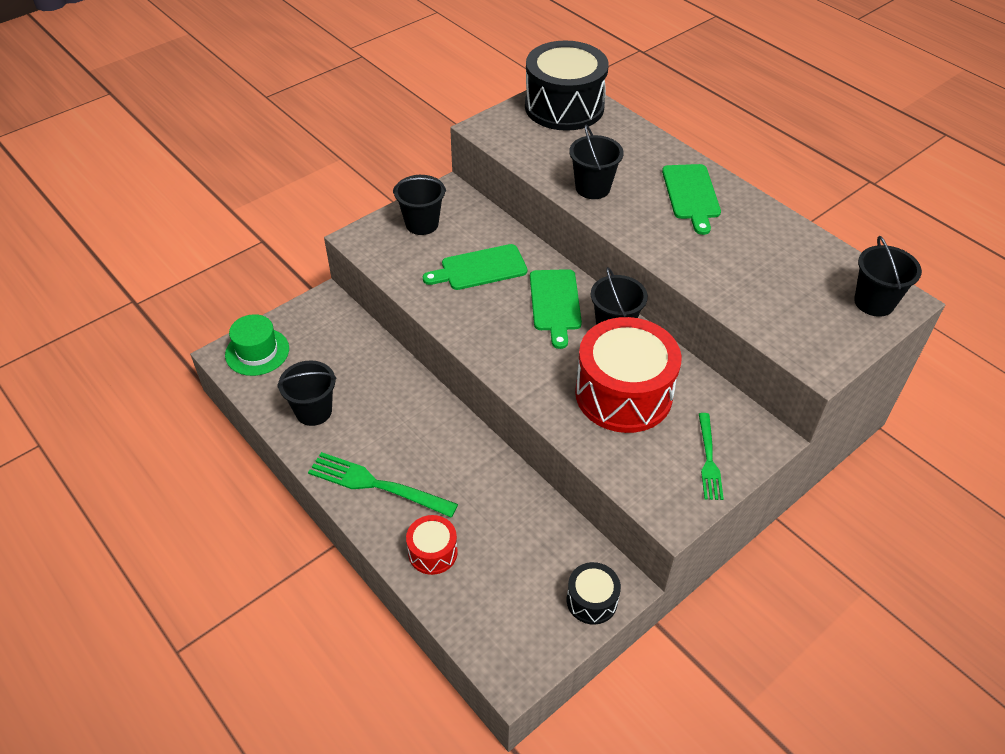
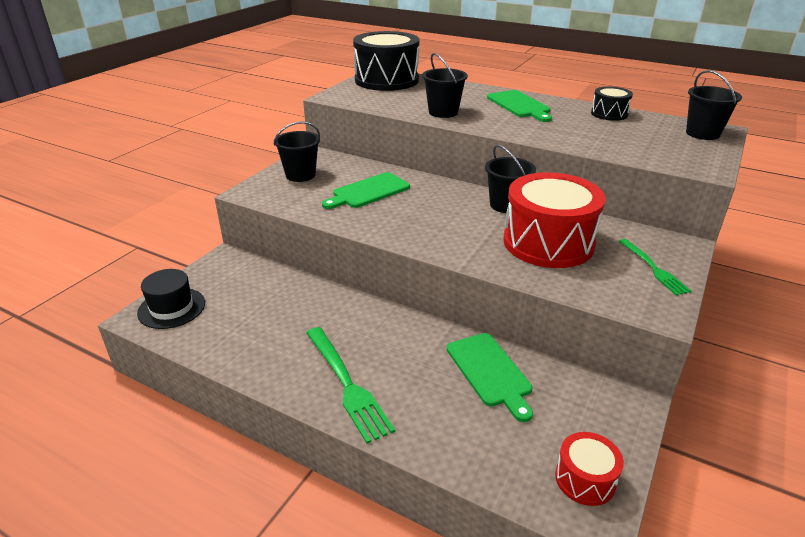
camera: 20 degrees left, 15 degrees down
green hat [225,314,289,376] -> black hat [137,269,205,329]
black bucket [277,360,337,426] -> none
green fork [308,452,458,518] -> green fork turned 120 degrees counterclockwise [306,327,395,444]
red drum [406,515,458,575] -> red drum moved to [555,432,624,506]
green cutting board [530,269,582,349] -> green cutting board moved to [447,333,533,422]
black drum [567,562,621,625] -> black drum moved to [591,86,633,121]

